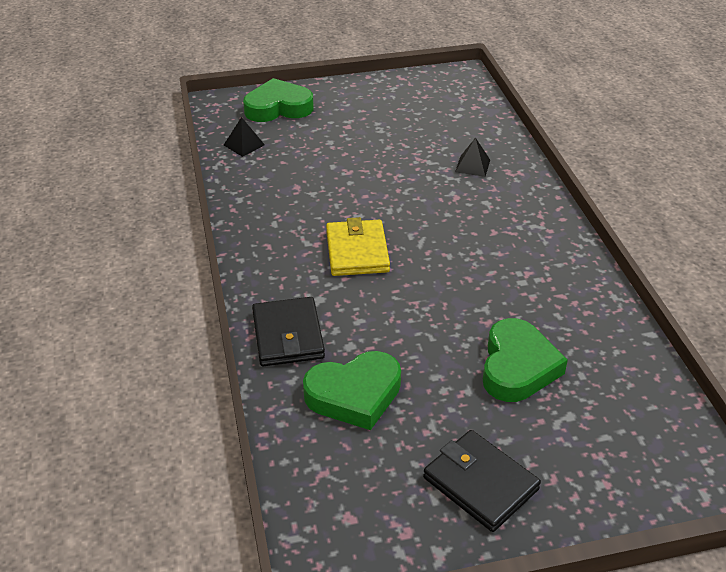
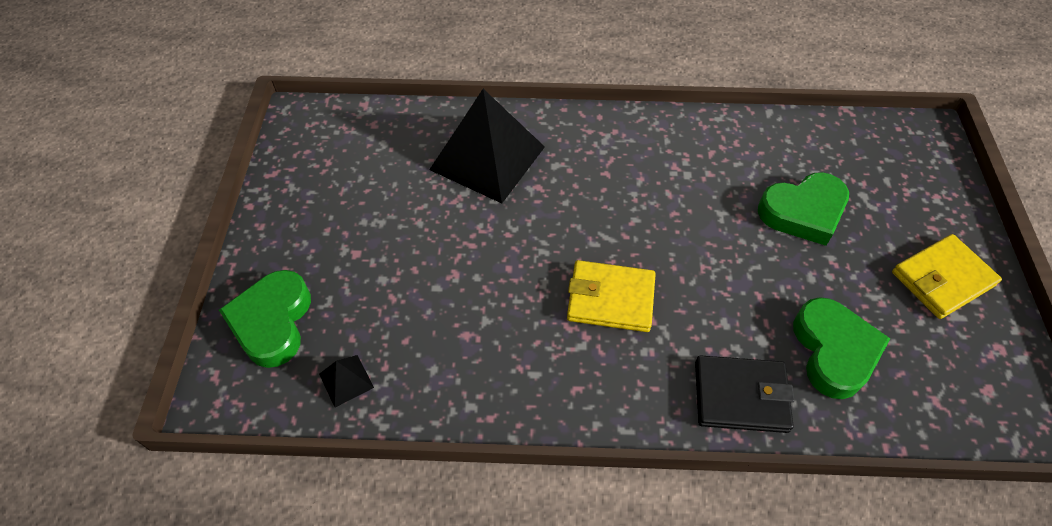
camera: 75 degrees left, 15 degrees up
black wallet [423,430,541,532] -> yellow wallet [892,234,1002,319]
black pyramid [455,138,490,177] -> black pyramid [429,89,545,203], size x2.47
green heart [483,318,568,402] -> green heart turned 135 degrees clockwise [758,172,849,246]

